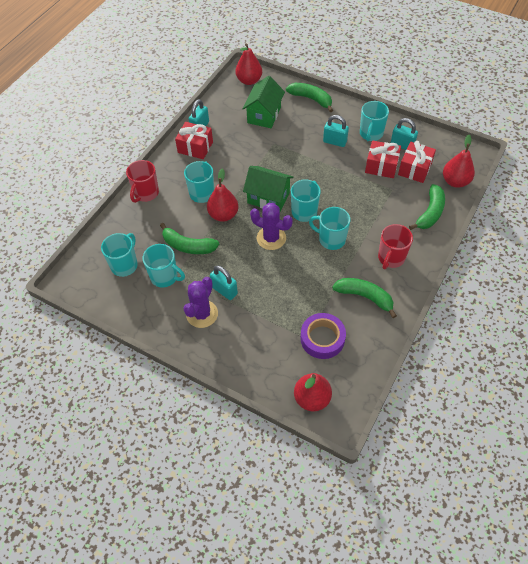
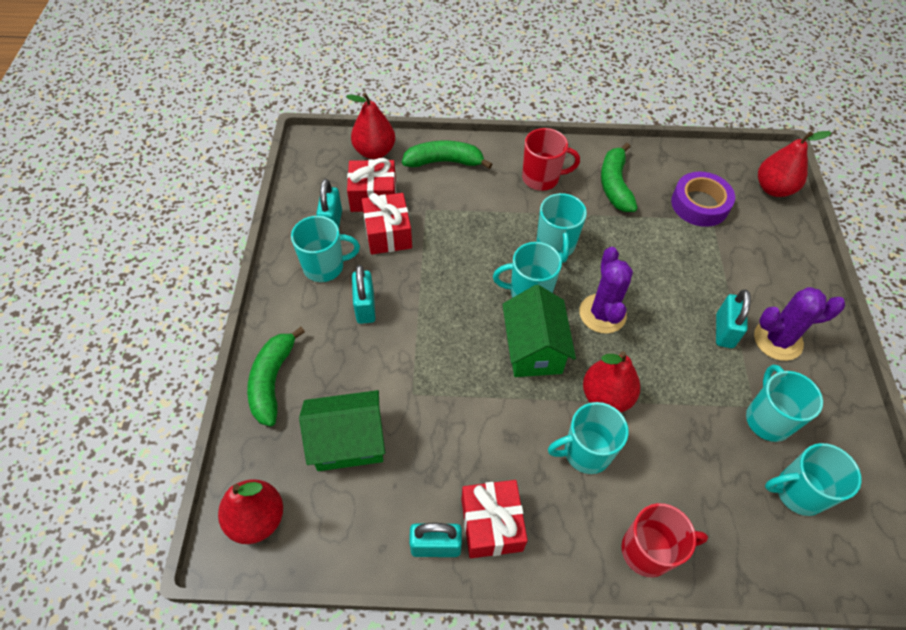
camera: 120 degrees left, 0 degrees up
green banana [160,223,219,254] -> none

